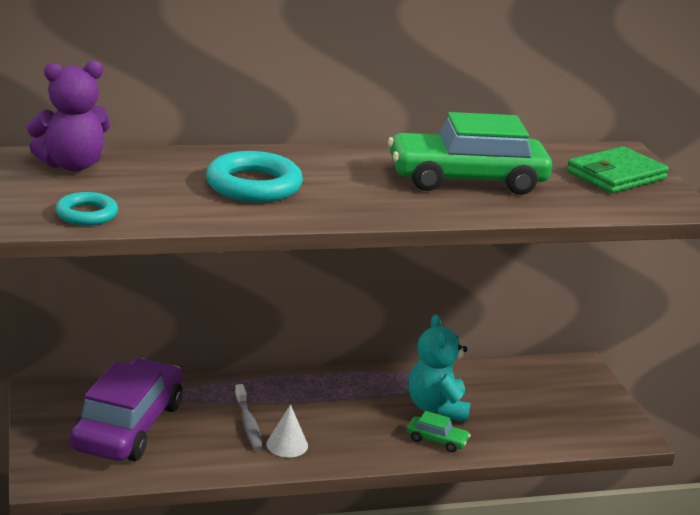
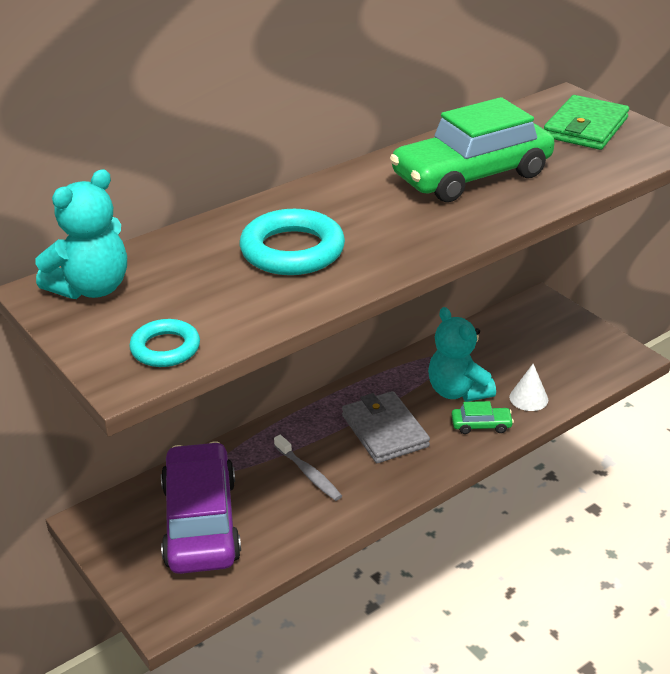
camera: 20 degrees left, 10 degrees up
purple teddy bear [27,60,111,171] -> turquoise teddy bear [36,169,127,299]
white cone [266,404,308,458] -> white cone moved to [509,364,548,411]
none -> grey wallet [342,391,430,463]

